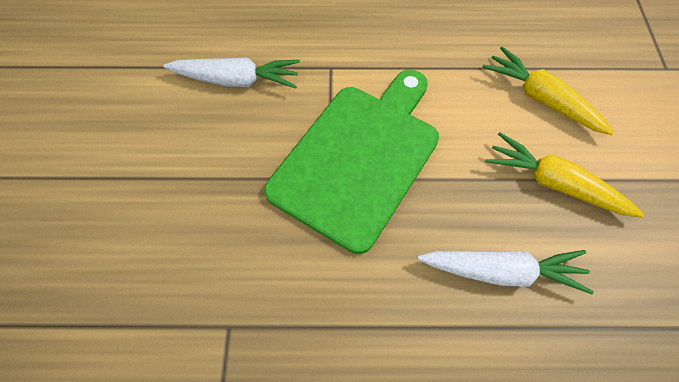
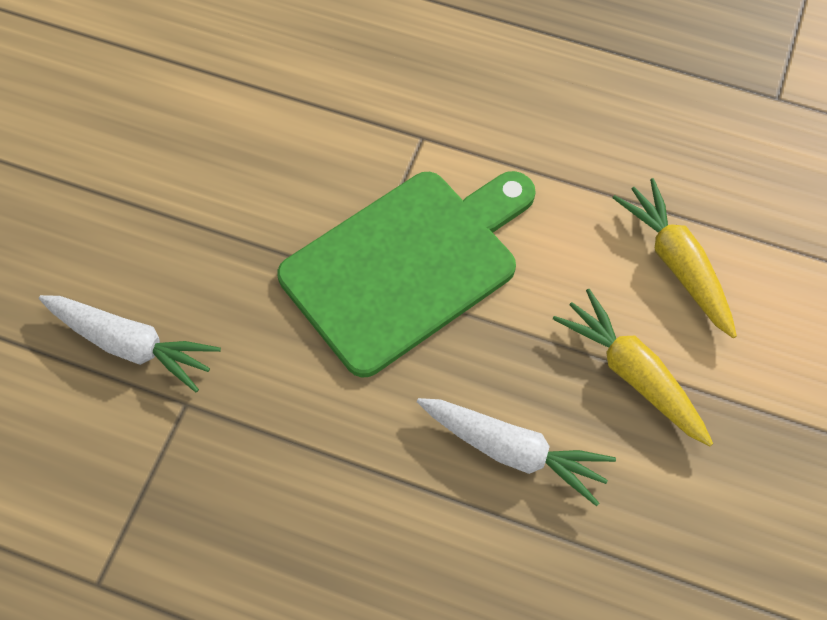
camera: 20 degrees right, 0 degrees up
white carrot [163,57,300,89] -> white carrot moved to [39,295,221,393]

